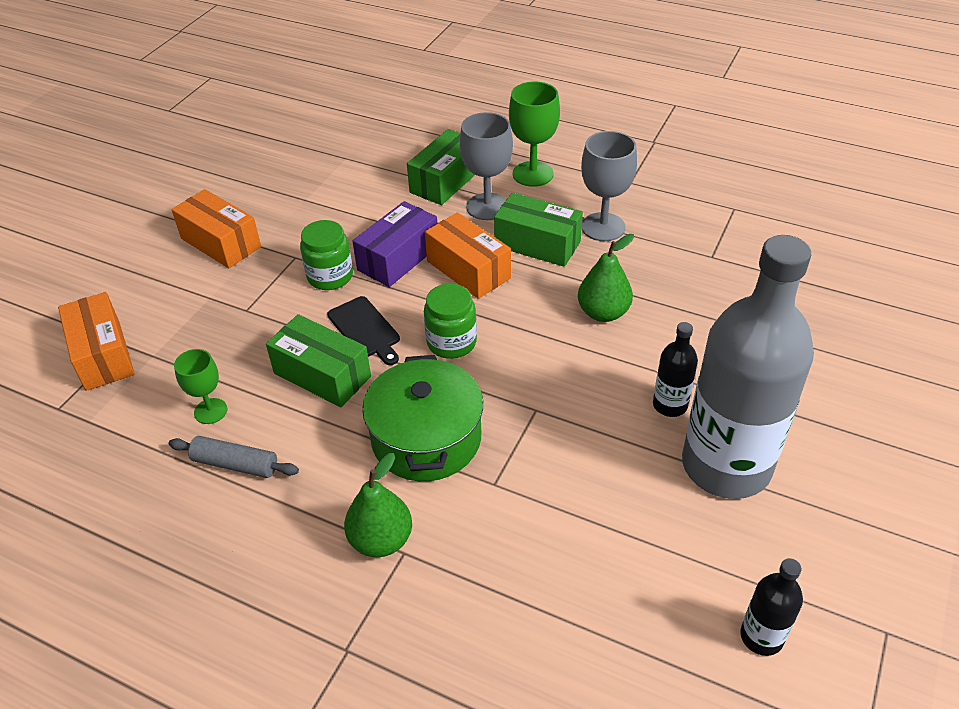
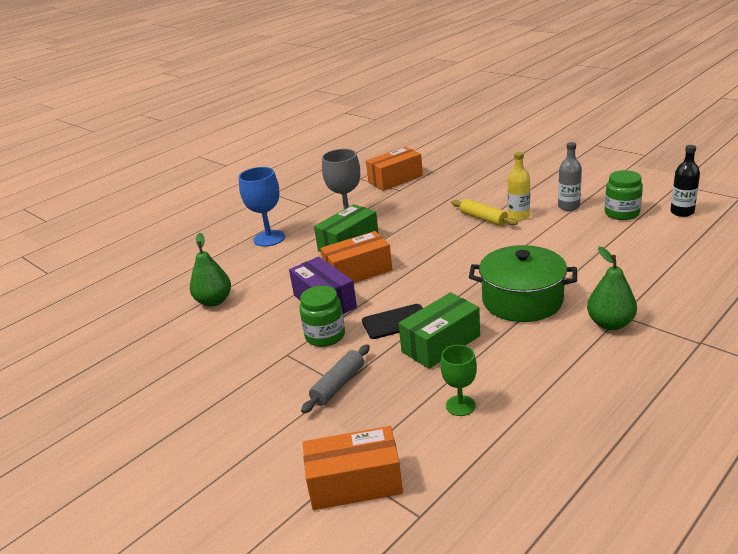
camera: 70 degrees left, 15 degrees down
grey rolling pin [168,436,299,478] -> grey rolling pin moved to [301,344,370,413]
orange box [171,189,261,268] -> orange box moved to [366,147,423,191]
green box [407,129,475,205] -> none
green jar [424,284,477,359] -> green jar moved to [605,170,643,220]
grey goblet [459,112,513,220] -> none
green goblet [509,82,560,187] -> blue goblet [239,167,285,247]
green pear [578,234,634,322] -> green pear moved to [190,233,231,307]
black bottle [653,322,698,417] -> yellow bottle [508,152,530,221]
grey bottle [682,235,814,499] -> grey bottle [558,142,582,211], size x0.42
none -> yellow rolling pin [451,199,518,226]

